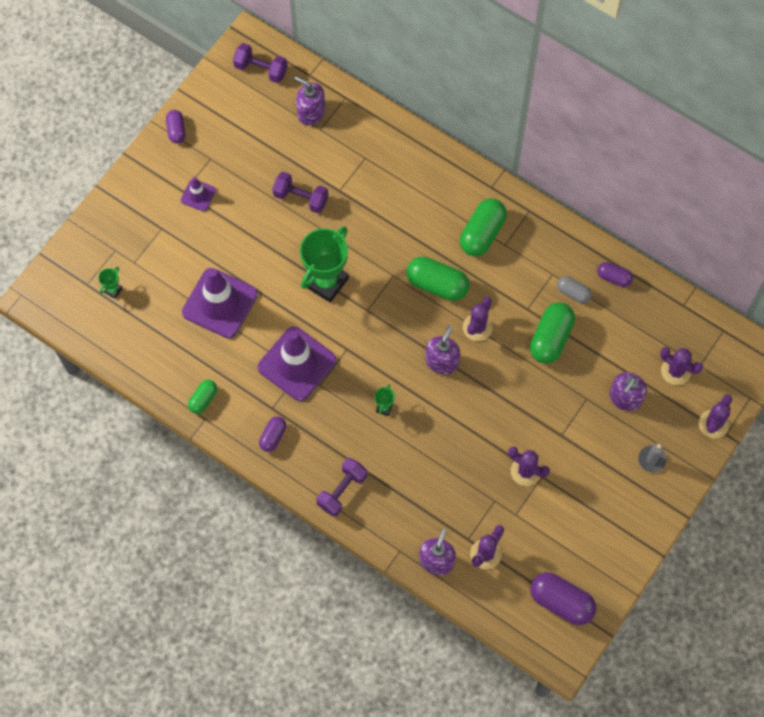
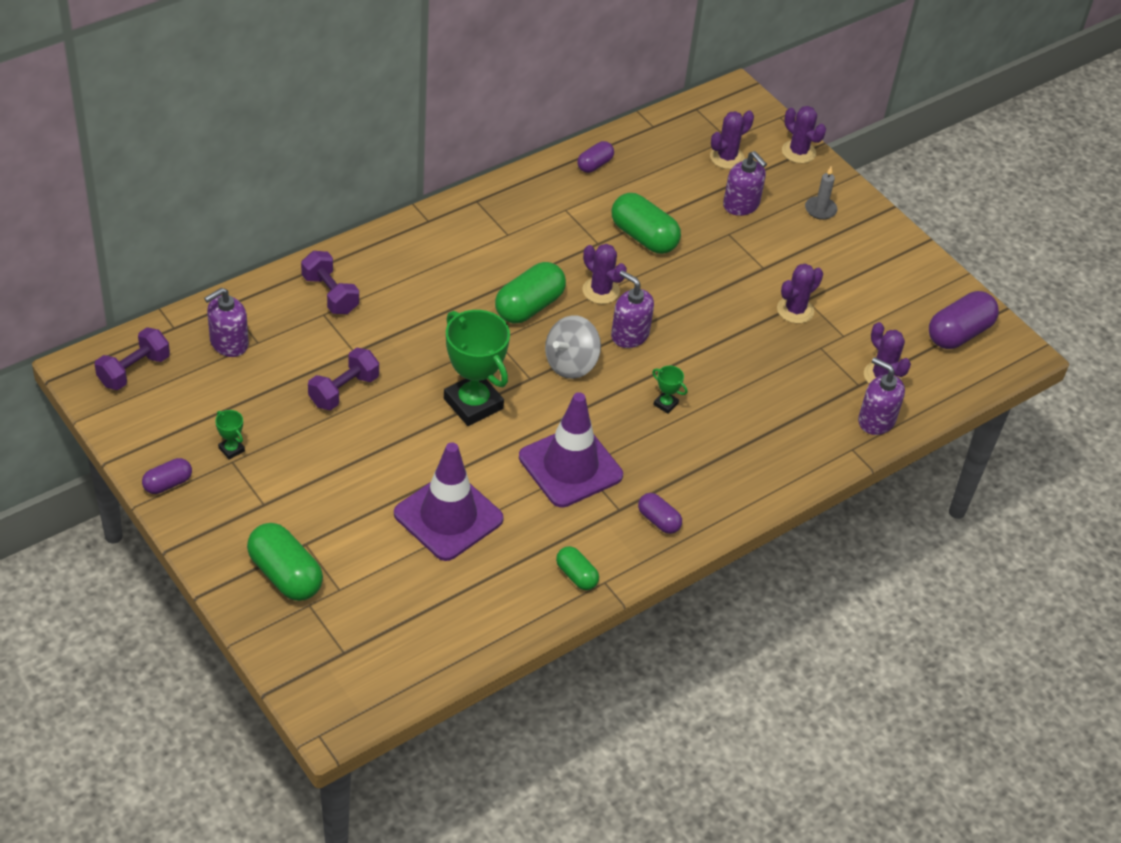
camera: 75 degrees left, 20 degrees down
green trophy [98,267,123,299] -> green trophy moved to [215,410,245,460]
purple capsule [166,110,186,144] -> purple capsule turned 45 degrees counterclockwise [142,458,192,494]
purple traffic cone [181,177,216,211] -> none
purple dumbbell [316,458,367,517] -> purple dumbbell moved to [301,251,359,314]
green capsule [460,198,507,256] -> green capsule moved to [247,523,323,601]
grey capsule [557,276,592,303] -> none
none -> grey spinning top [545,315,601,379]

